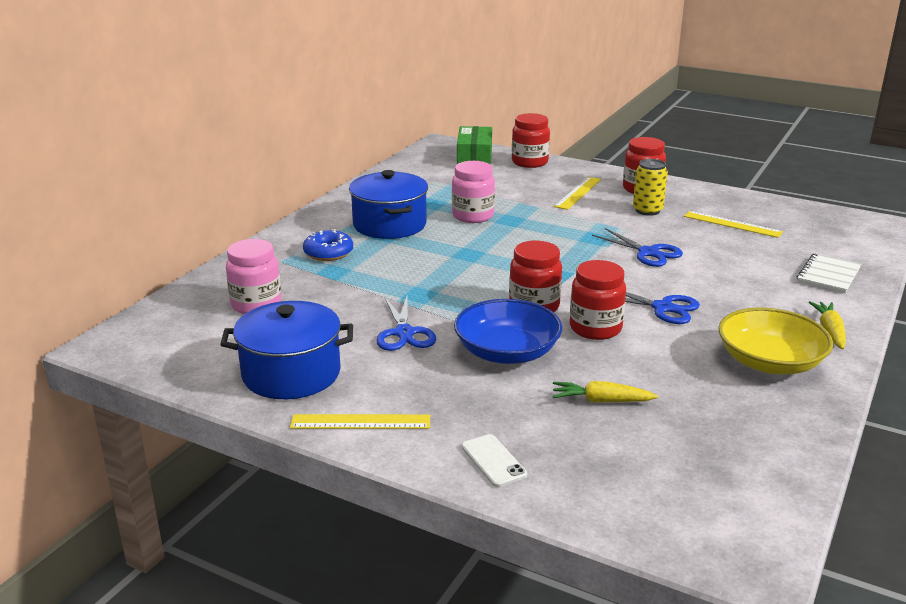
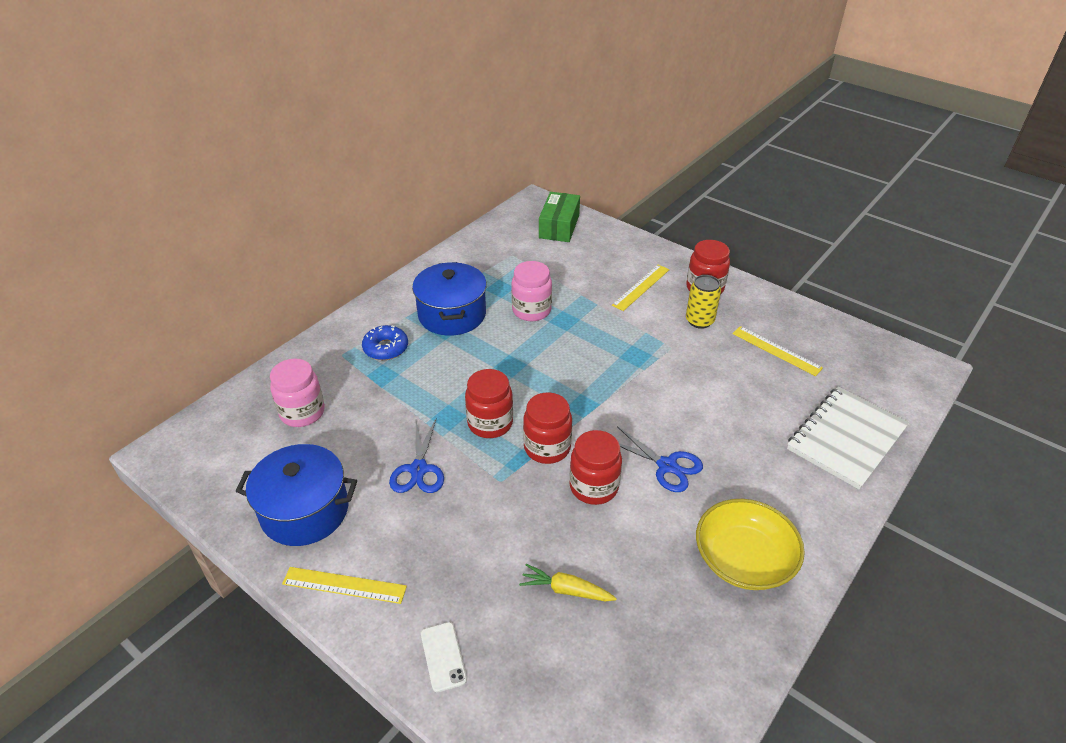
camera: 10 degrees right, 15 degrees up
blue bowl [454,299,562,364] -> none
red jar [512,113,550,168] -> red jar moved to [465,369,513,438]
blue scissors [592,228,683,267] -> none
white notebook [797,253,861,293] -> white notebook [787,386,909,490], size x1.68
yellow carrot [809,301,846,349] -> none

